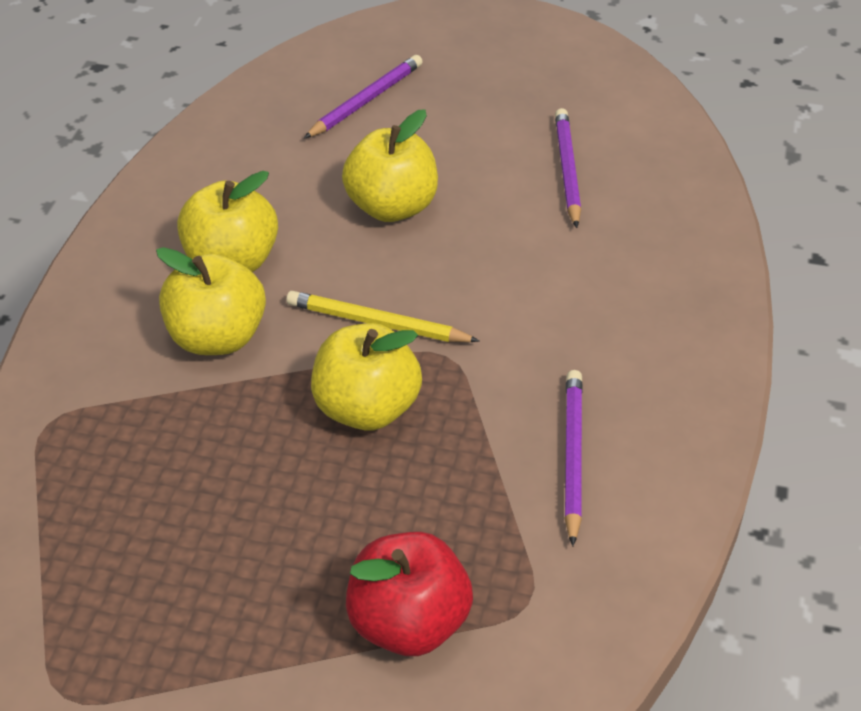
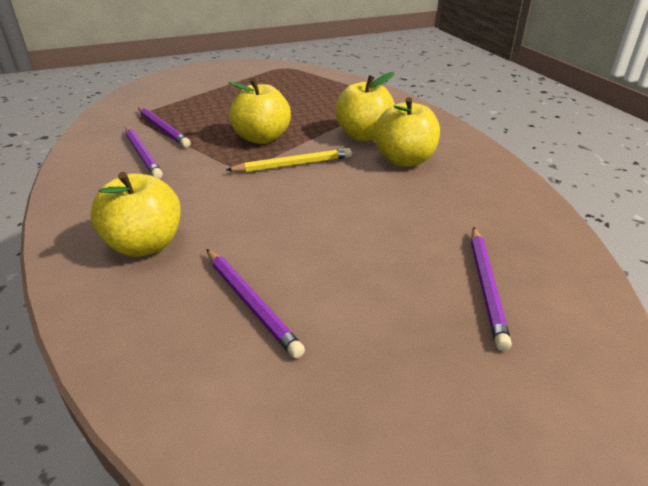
camera: 145 degrees right, 10 degrees down
yellow apple [342,109,438,222] -> yellow apple moved to [90,172,181,257]
red apple [346,532,473,656] -> none
none -> purple pencil [138,107,191,147]

